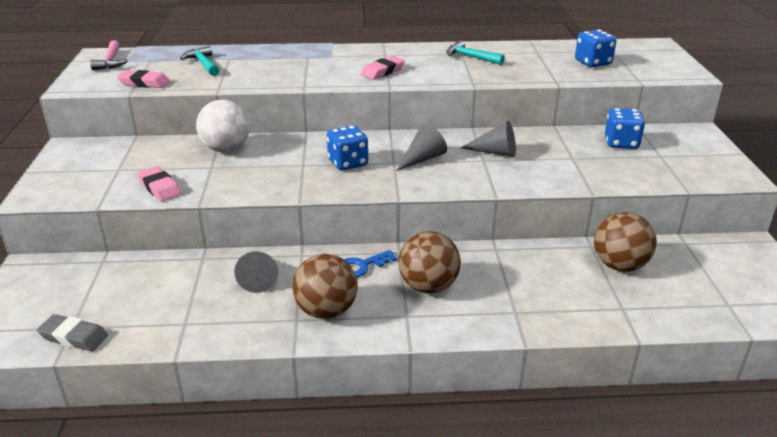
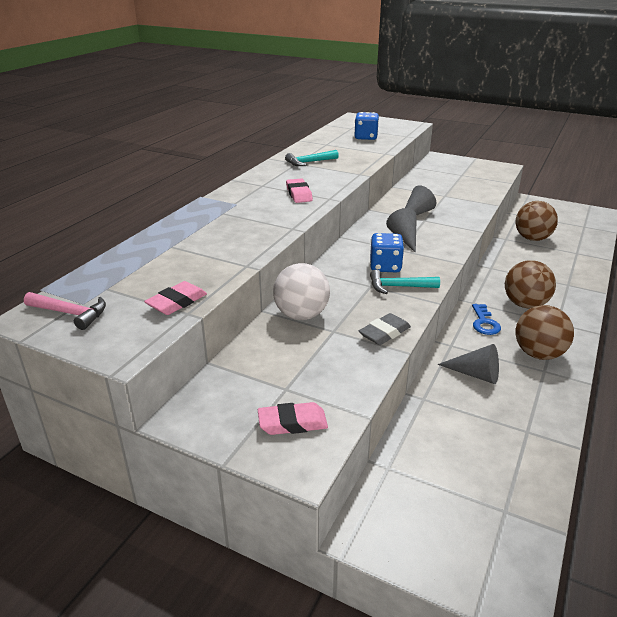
camera: 60 degrees left, 0 degrees up
grey eraser [37,314,108,351] -> grey eraser moved to [359,313,411,345]
pink eraser [137,166,181,201] -> pink eraser moved to [258,402,328,435]
turquoise hammer [180,46,219,76] -> turquoise hammer moved to [370,270,440,294]
blue dice [605,108,645,149] -> none

